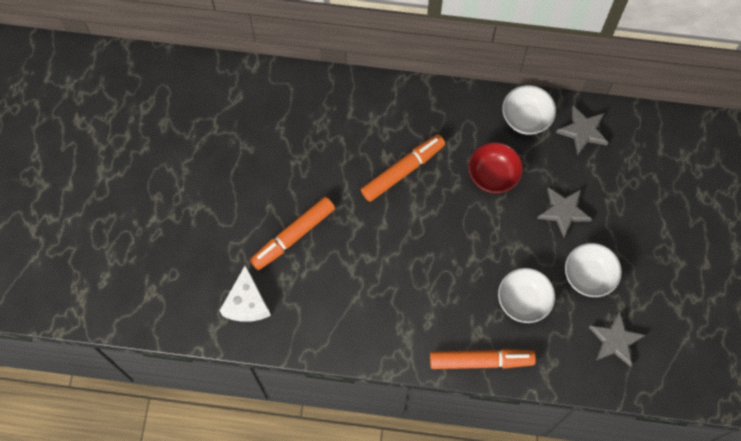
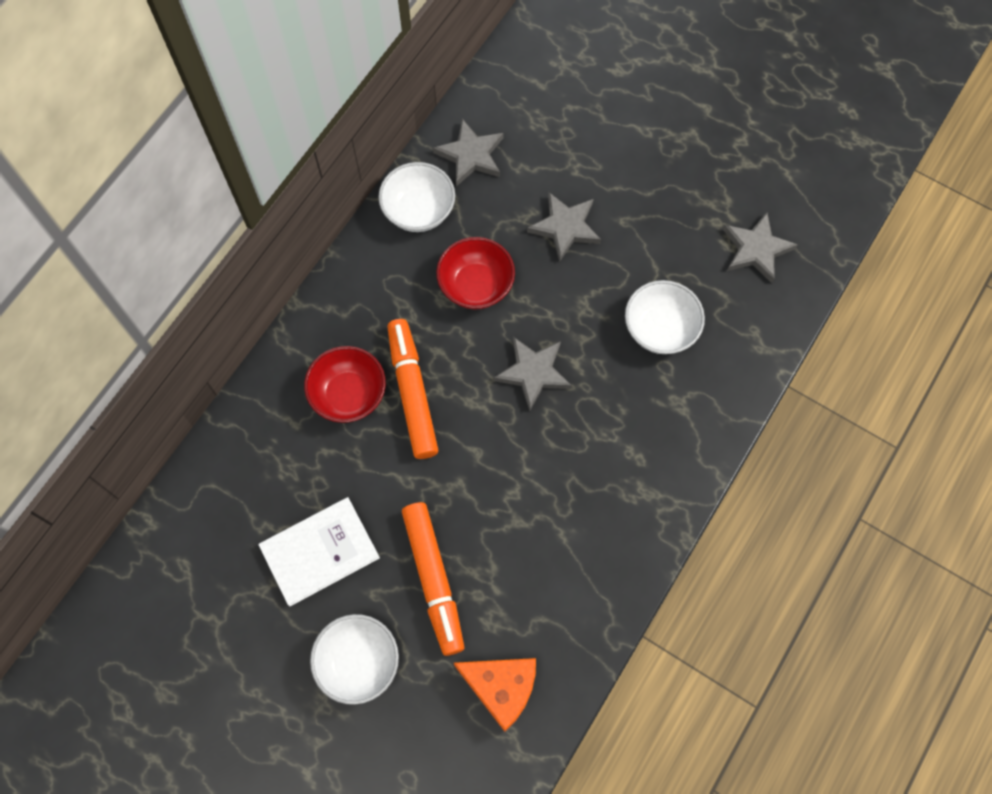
camera: 65 degrees left, 0 degrees up
white cheese [219,265,271,322] -> orange cheese [454,658,536,732]
orange marker [430,349,536,369] -> none
white bowl [565,243,622,297] -> white bowl moved to [310,614,399,705]
none -> white book [258,497,380,606]
none -> red bowl [304,346,386,423]
none -> grey star [494,337,572,411]

